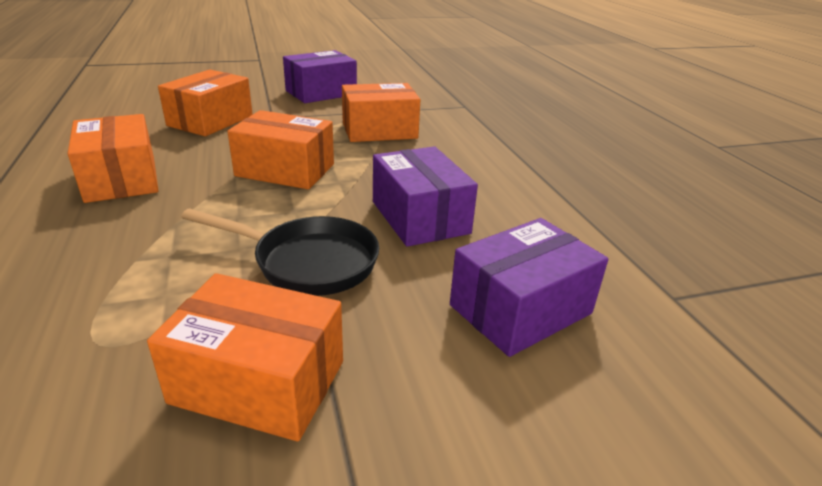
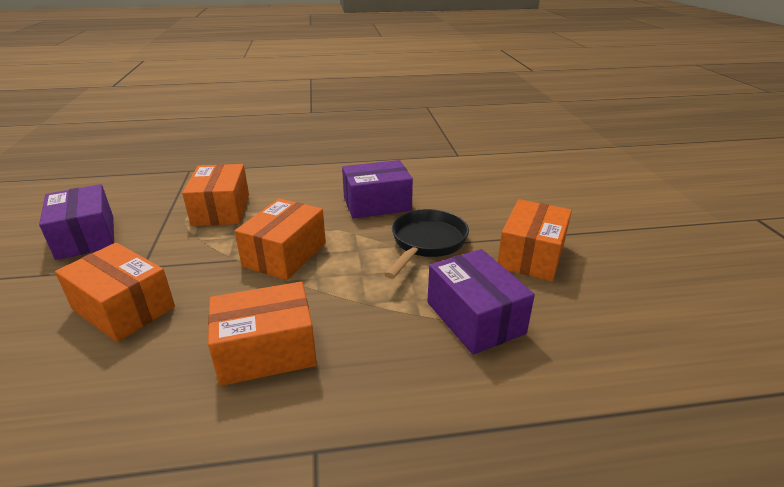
camera: 80 degrees left, 0 degrees up
purple box [450,218,608,357] -> purple box moved to [427,249,535,355]

